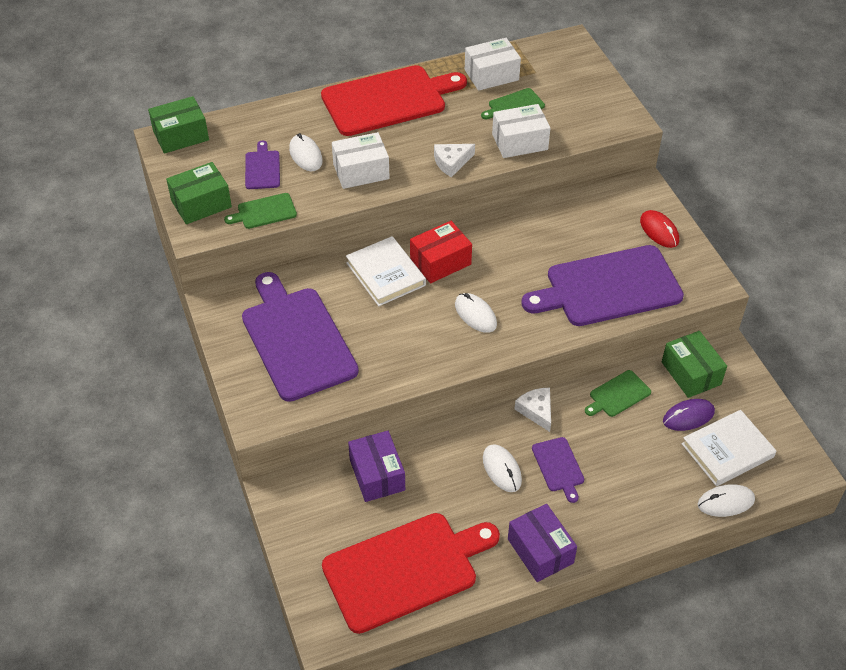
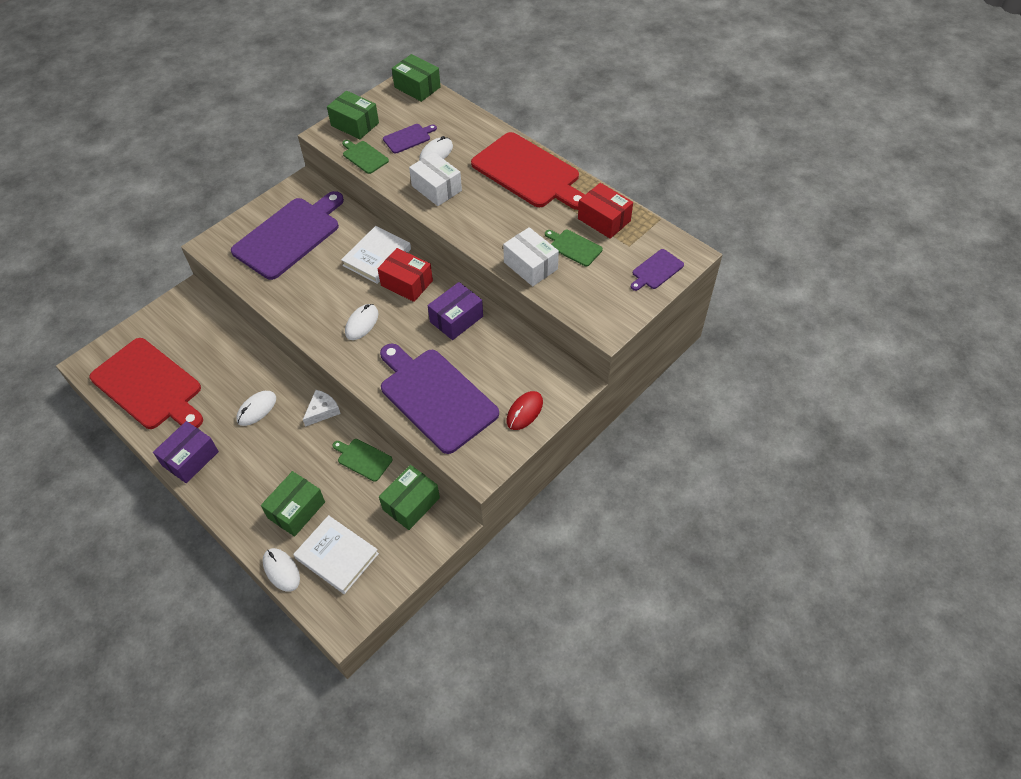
camera: 65 degrees right, 5 degrees up
purple box [348,431,405,502] -> purple box moved to [428,282,483,340]
white cheese [434,144,475,177] -> none
white box [465,38,521,91] -> red box [578,183,633,239]
purple cutting board [532,437,584,503] -> purple cutting board moved to [631,249,684,291]
purple mouse [663,399,715,431] -> none
none -> green box [261,471,325,537]

